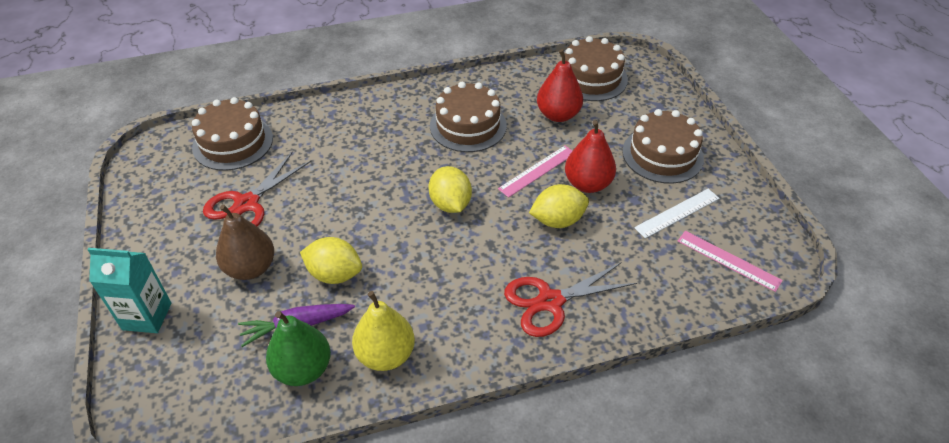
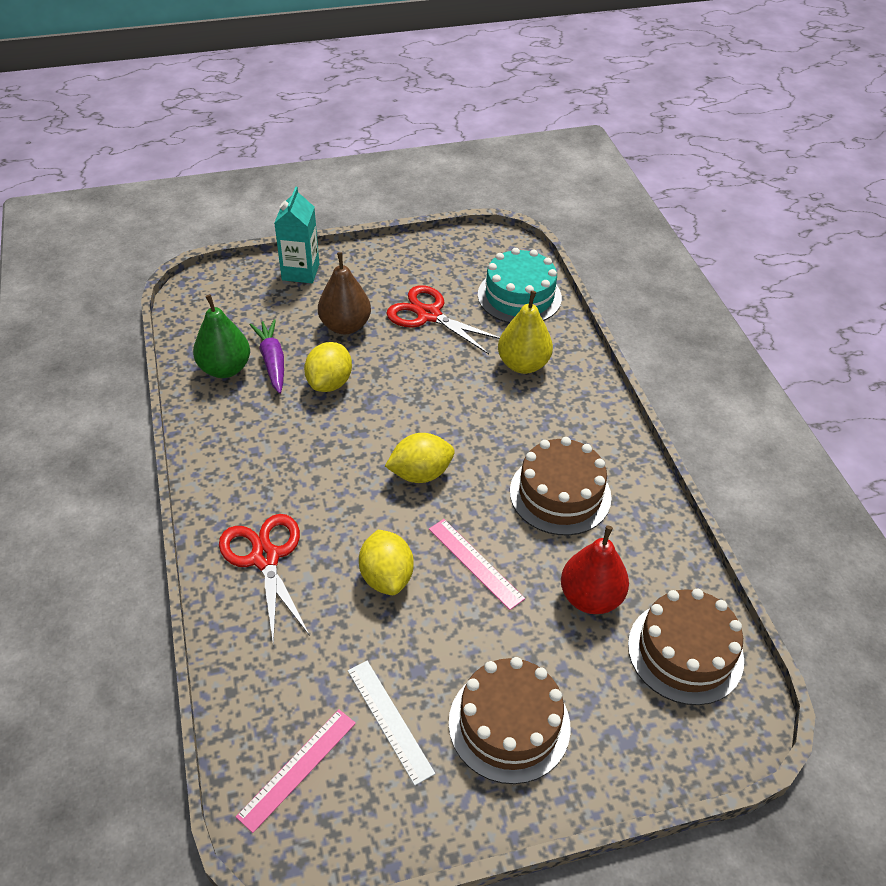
camera: 90 degrees right, 0 degrees up
brown cake [192,97,273,171] -> turquoise cake [478,248,562,323]
yellow pear [352,291,415,371] -> yellow pear moved to [498,291,553,374]
red pear [565,120,616,193] -> none

